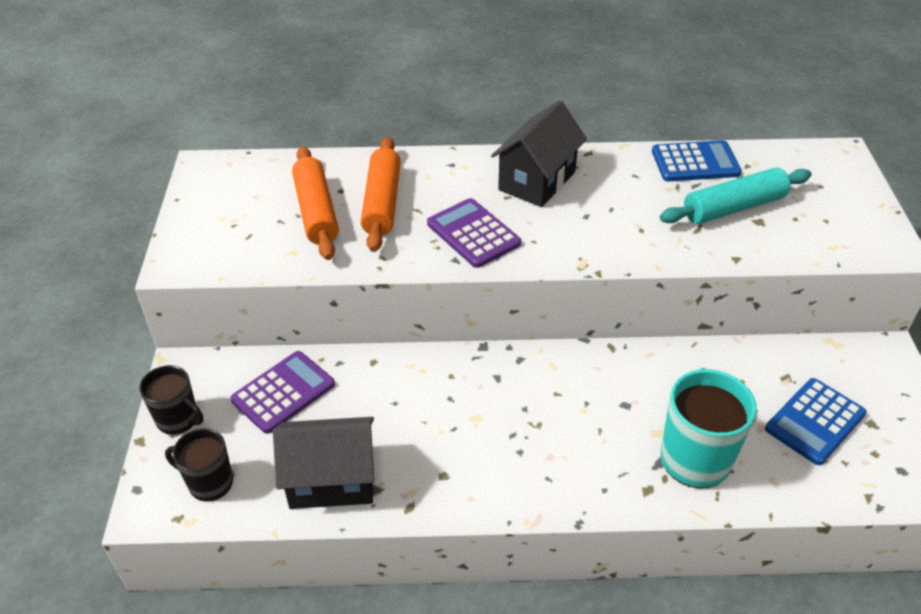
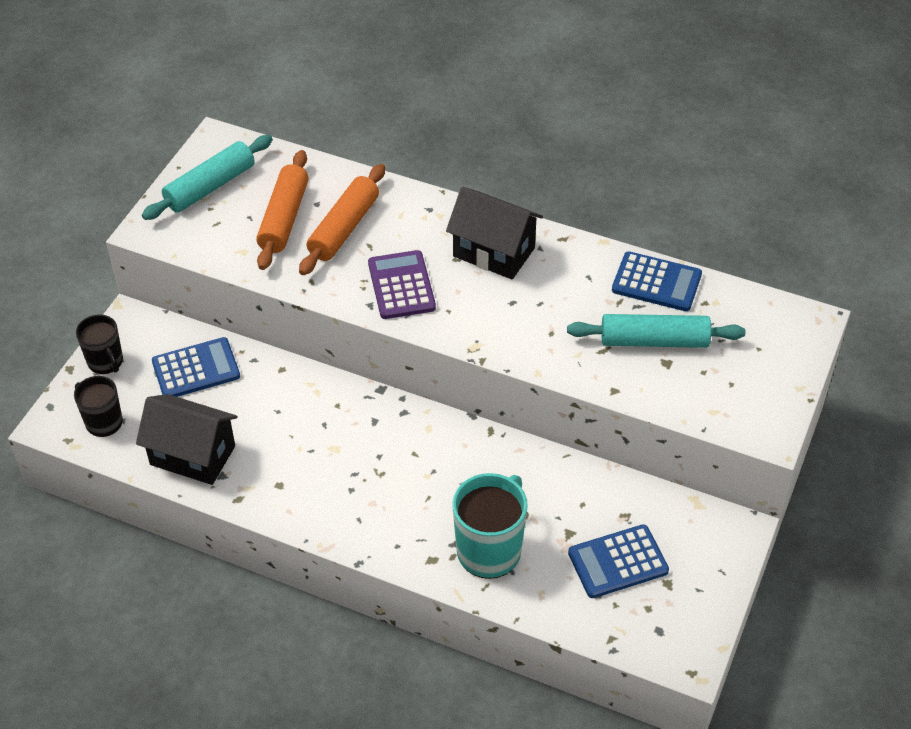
camera: 25 degrees right, 5 degrees up
purple calculator [231,351,335,434] -> blue calculator [152,337,240,397]
black house [491,100,587,207] -> black house turned 60 degrees clockwise [446,187,543,279]
none -> turquoise rolling pin [142,135,273,220]

